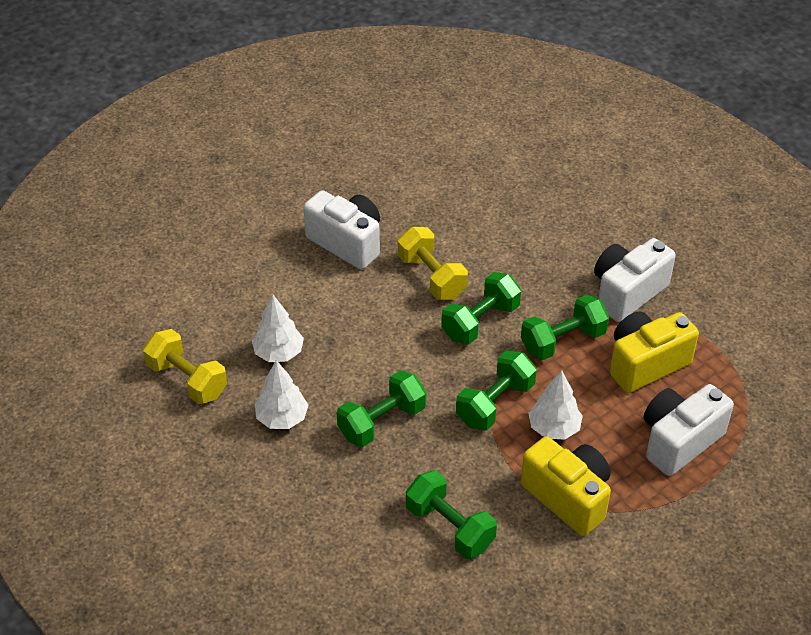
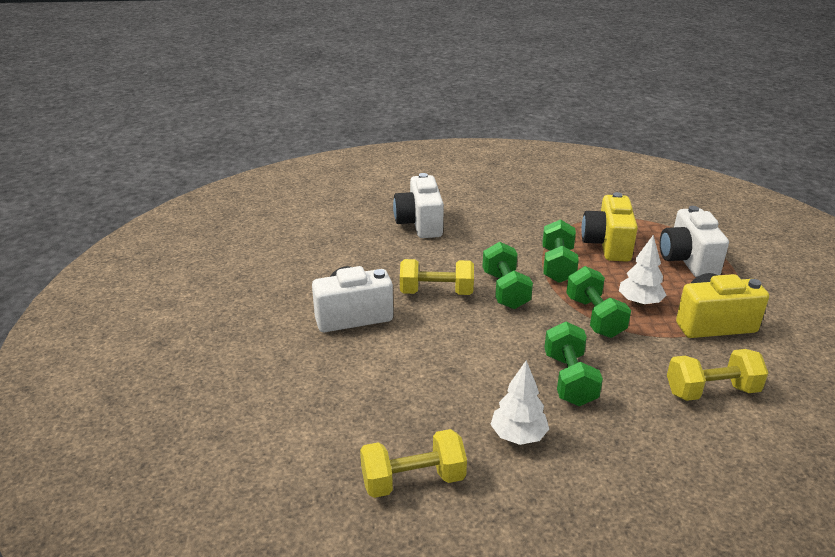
camera: 55 degrees left, 15 degrees down
white tree [252,294,304,362] -> none
green dumbbell [406,470,497,559] -> yellow dumbbell [667,349,768,401]
white camera [594,238,676,322] -> white camera moved to [393,173,444,238]

